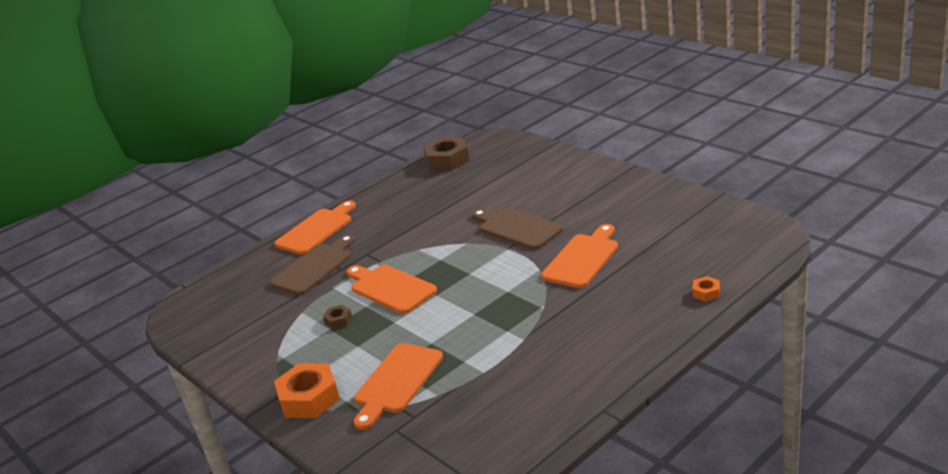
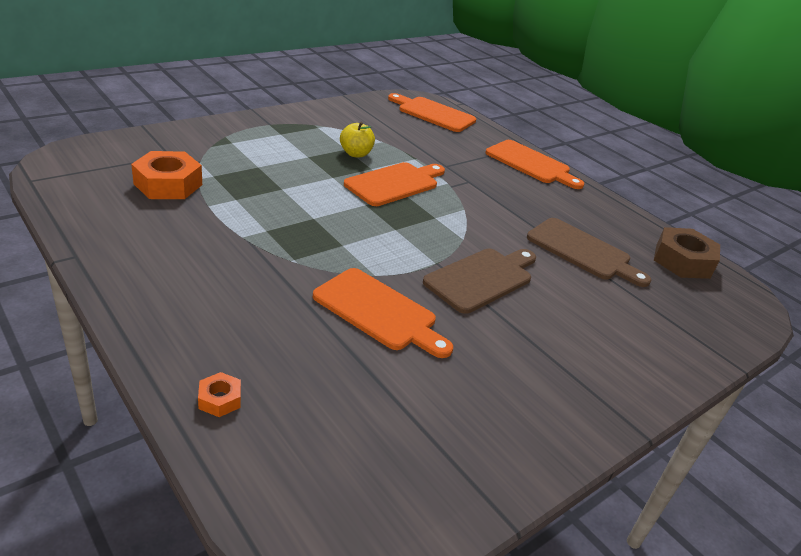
camera: 85 degrees right, 5 degrees up
brown cutting board [270,234,355,295] -> brown cutting board moved to [527,218,651,287]
orange nut [274,363,340,418] -> orange nut moved to [131,151,202,199]
brown nut [323,305,352,329] -> yellow apple [340,122,375,158]
orange cutting board [353,343,443,430] -> orange cutting board moved to [388,93,476,132]

